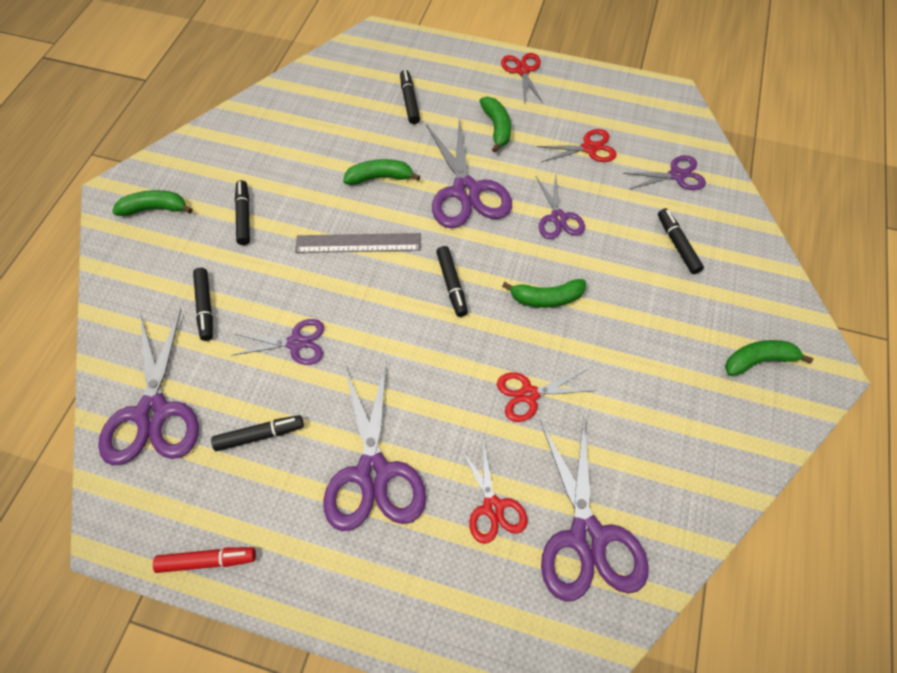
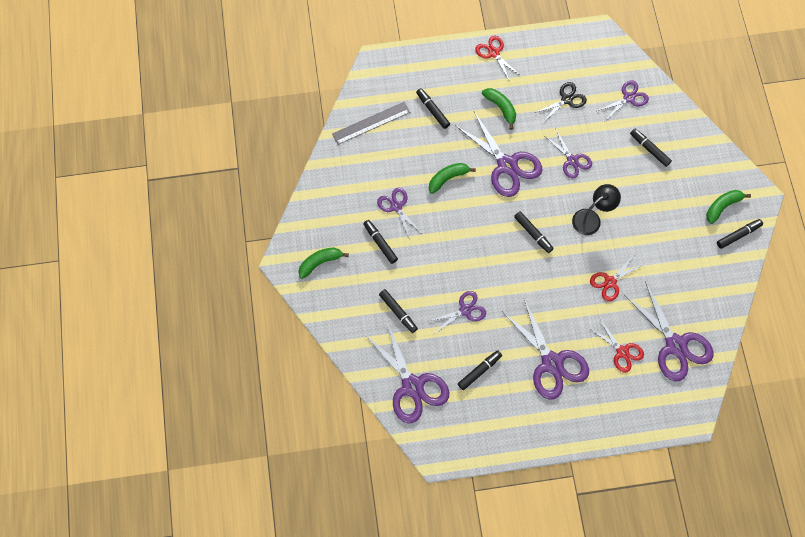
camera: 25 degrees left, 10 degrees up
red marker [153,547,256,573] -> none
grey ruler [295,233,421,253] -> grey ruler moved to [332,102,410,145]
green banana [502,279,586,308] -> black lamp [572,184,621,235]
red scissors [536,129,617,162] -> black scissors [535,82,587,124]
none -> purple scissors [377,188,420,240]
none -> black marker [717,219,763,249]

